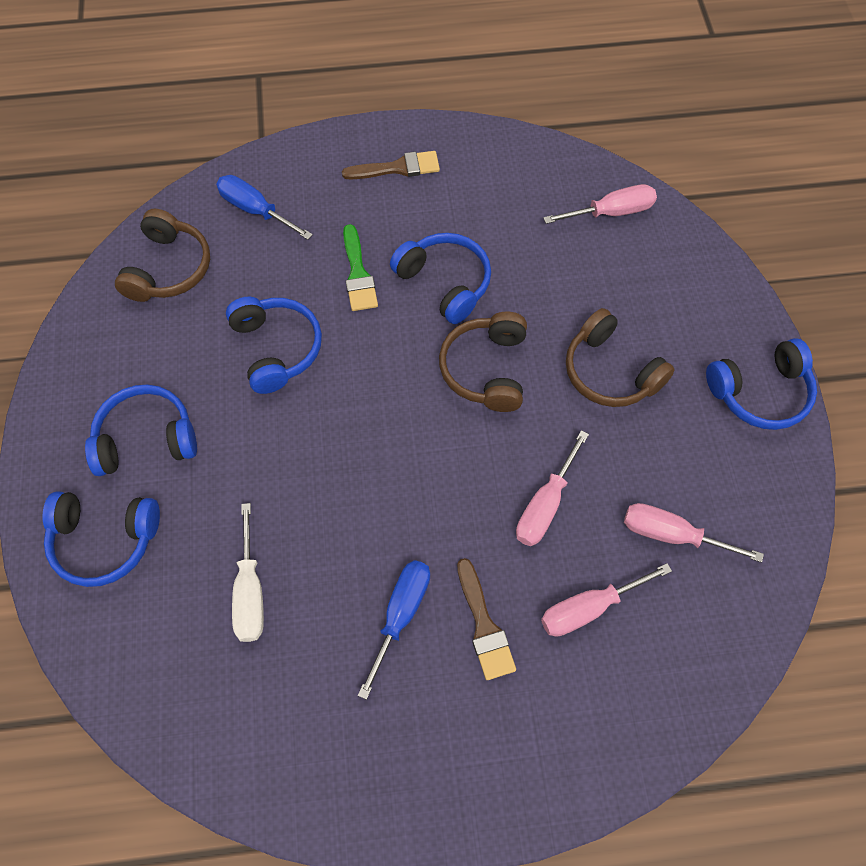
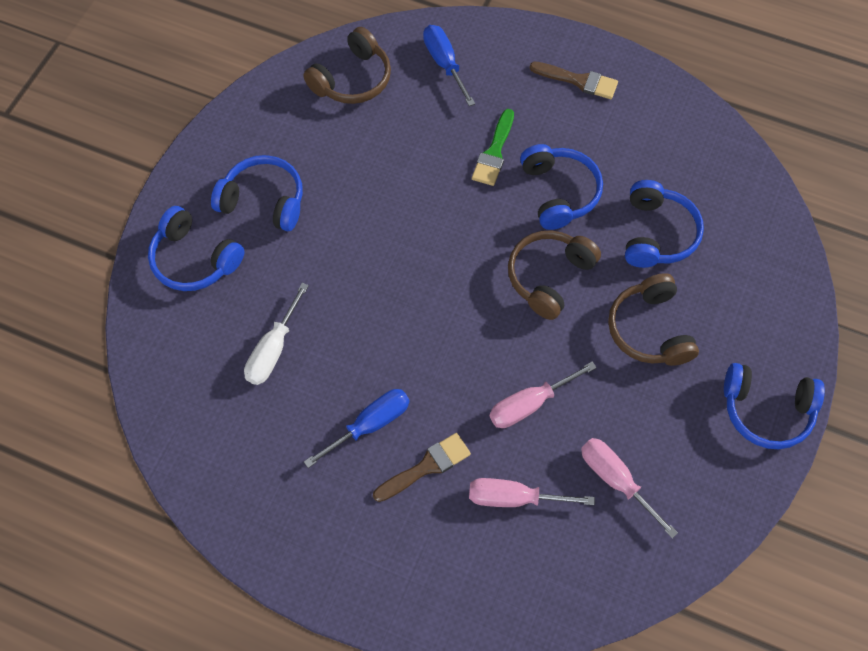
camera: 30 degrees right, 0 degrees up
blue headphones [226,297,322,394] -> blue headphones moved to [625,180,704,268]
brown brush [457,558,516,680] -> brown brush turned 135 degrees counterclockwise [373,433,471,502]
pink screwdriver [543,184,657,224] -> none

